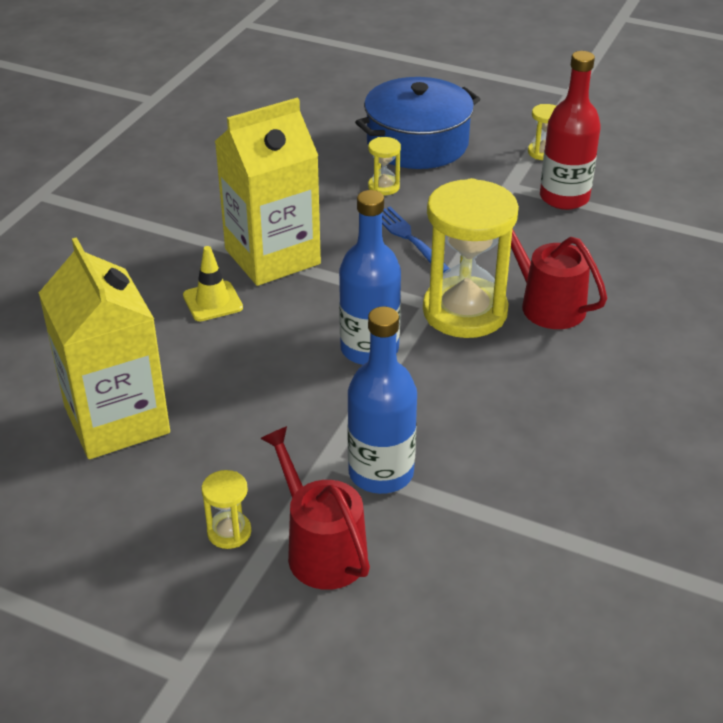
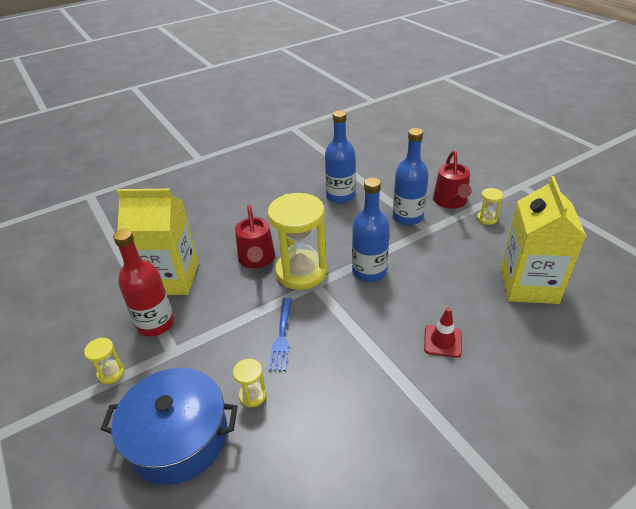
camera: 145 degrees left, 0 degrees up
yellow traffic cone [183,246,243,321] -> red traffic cone [424,307,462,357]
yellow carton [215,97,321,286] -> yellow carton moved to [117,189,199,295]
none -> blue bottle [325,110,356,204]

